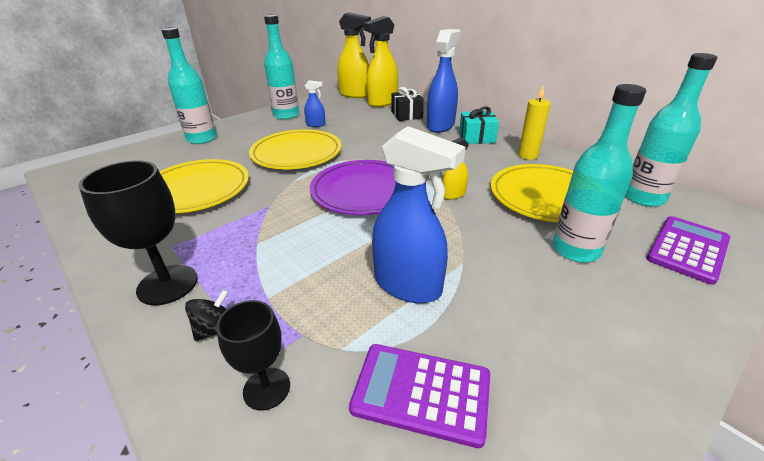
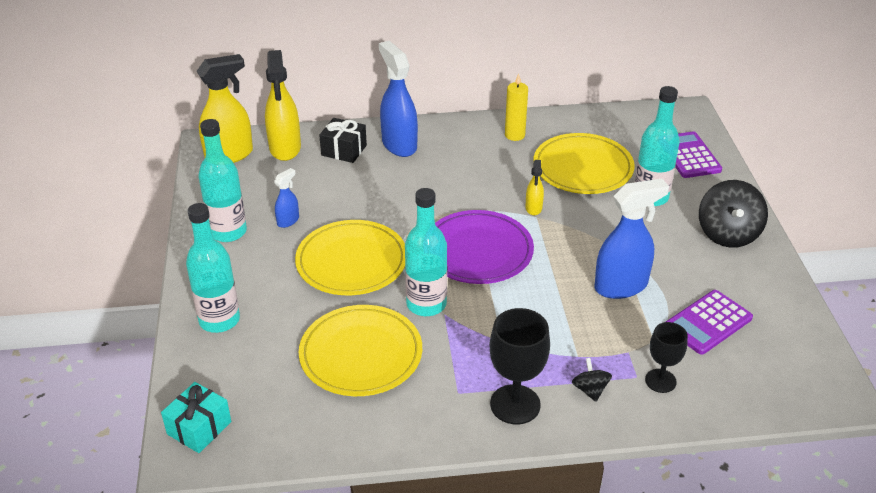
camera: 55 degrees left, 5 degrees up
turquoise gift [459,106,499,144] -> turquoise gift moved to [161,382,231,453]
turquoise bottle [625,53,717,207] -> turquoise bottle moved to [405,188,447,316]
none -> black spinning top [699,180,768,248]

